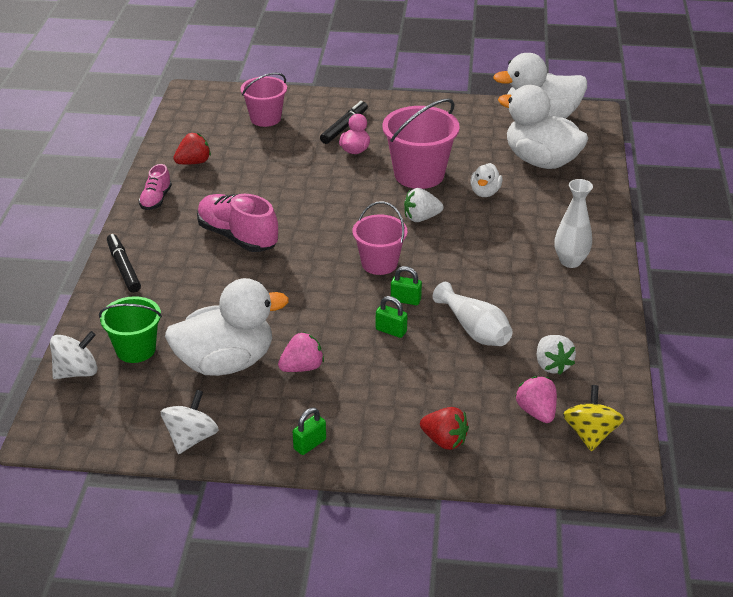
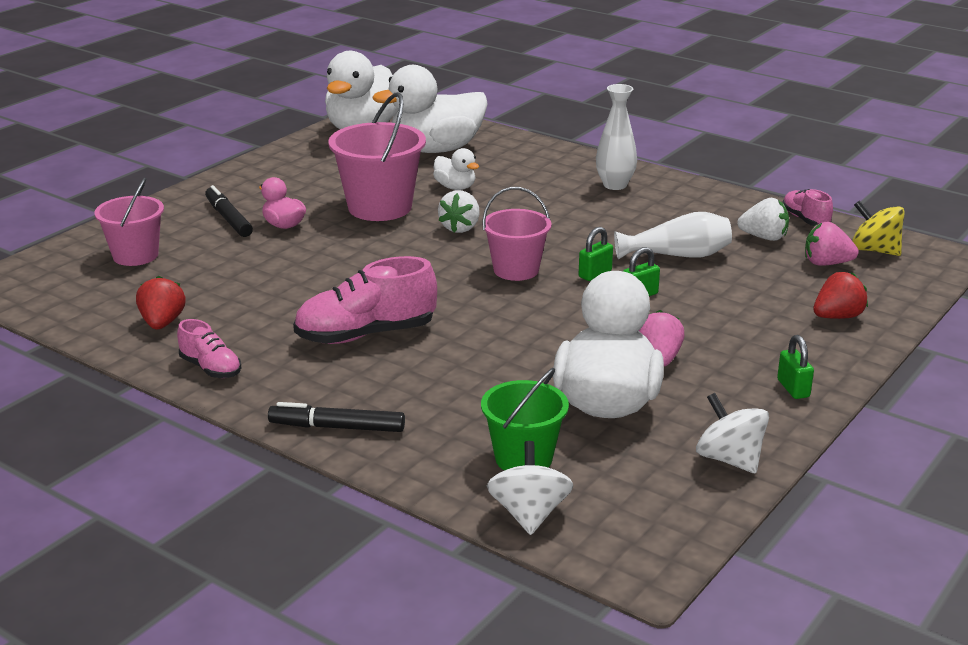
camera: 60 degrees left, 10 degrees down
none -> pink shoe [782,189,833,226]

